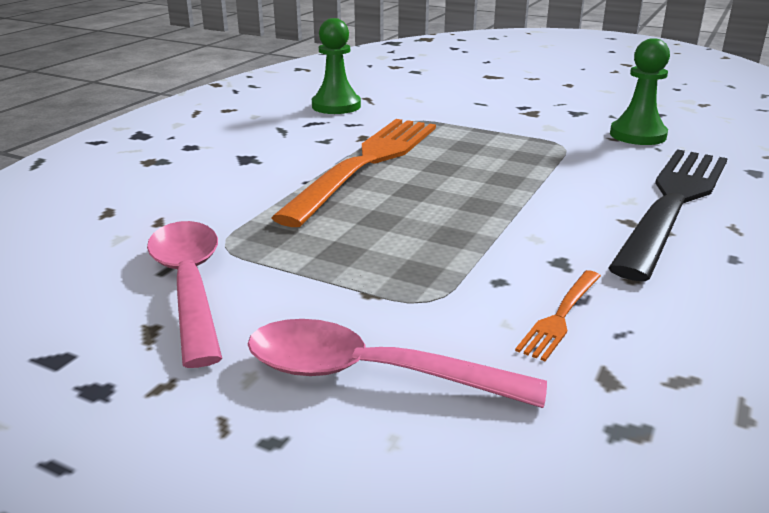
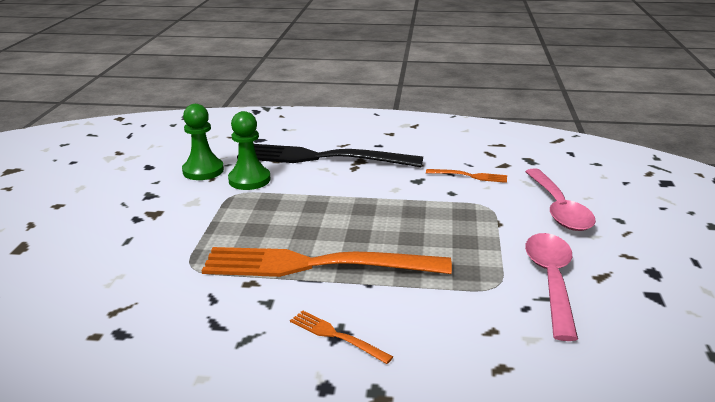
camera: 110 degrees left, 0 degrees up
pink spoon [147,221,222,368] -> pink spoon turned 135 degrees clockwise [525,233,578,341]
green pawn [312,18,361,114] -> green pawn moved to [228,111,271,190]
none -> orange fork [290,310,394,364]

